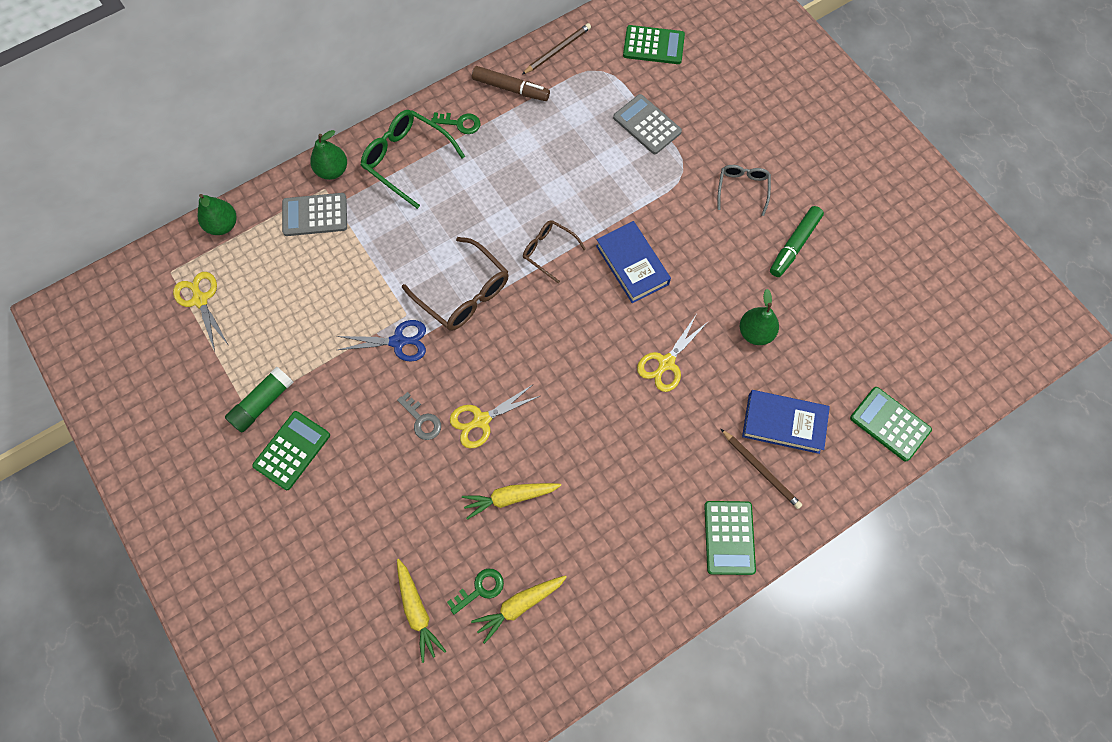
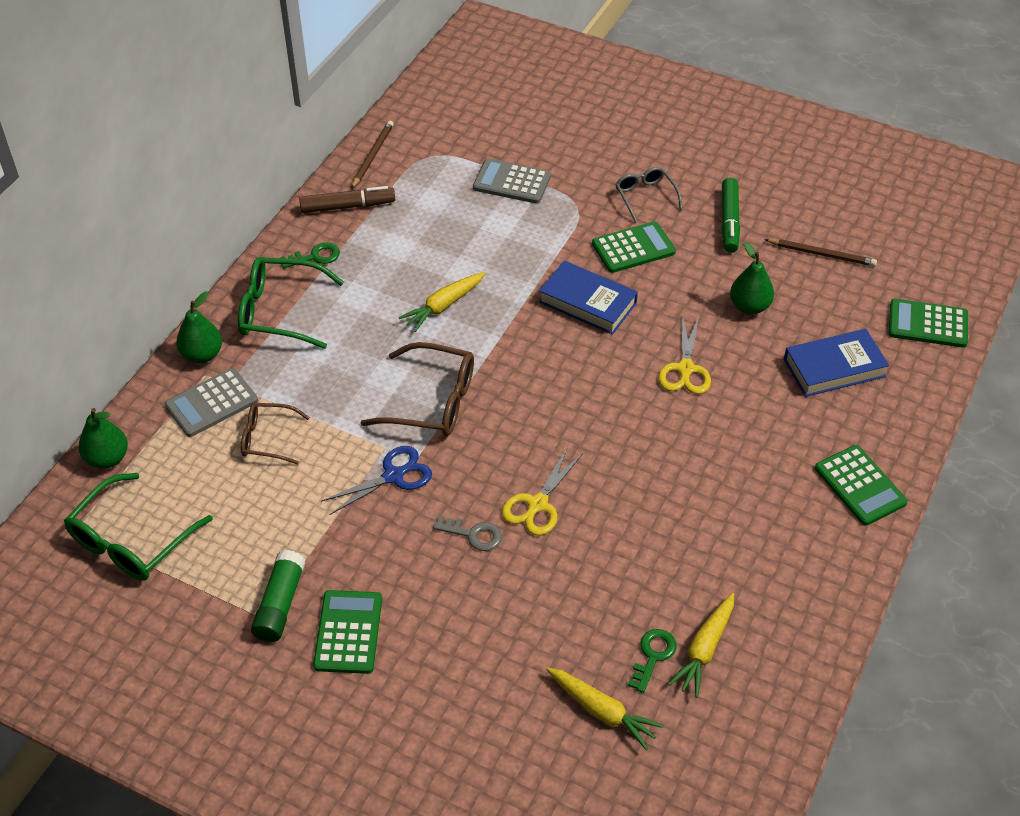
camera: 30 degrees left, 20 degrees down
yellow scissors [173,272,229,352] -> green glasses [64,473,213,581]
yellow carrot [462,483,561,520] -> yellow carrot moved to [398,272,485,332]
brown glasses [523,220,586,283] -> brown glasses moved to [241,403,310,464]
green calculator [623,25,685,64] -> green calculator moved to [592,221,676,273]
brown pencil [721,429,802,509] -> brown pencil moved to [764,239,877,267]

